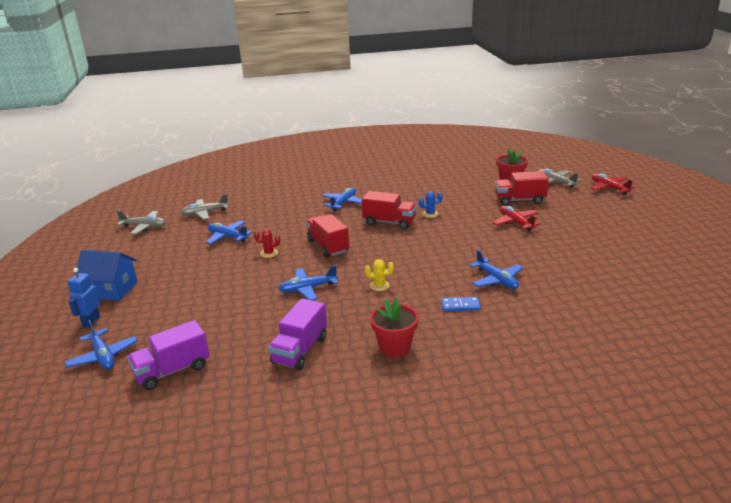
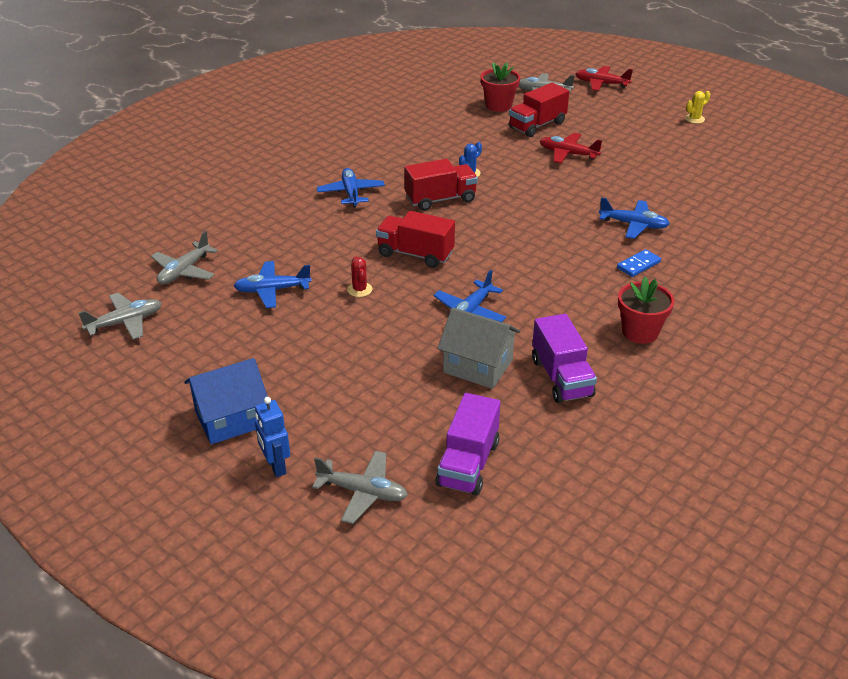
camera: 40 degrees left, 10 degrees up
blue plane [65,320,138,369] -> grey plane [312,451,408,524]
red cactus [254,229,280,258] -> red cactus turned 75 degrees counterclockwise [347,257,372,297]
yellow cactus [365,259,394,291] -> yellow cactus moved to [685,91,710,124]
none -> grey house [437,307,520,389]

